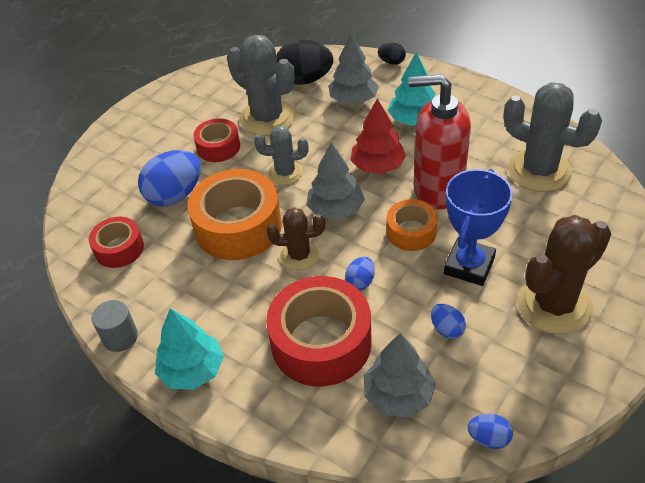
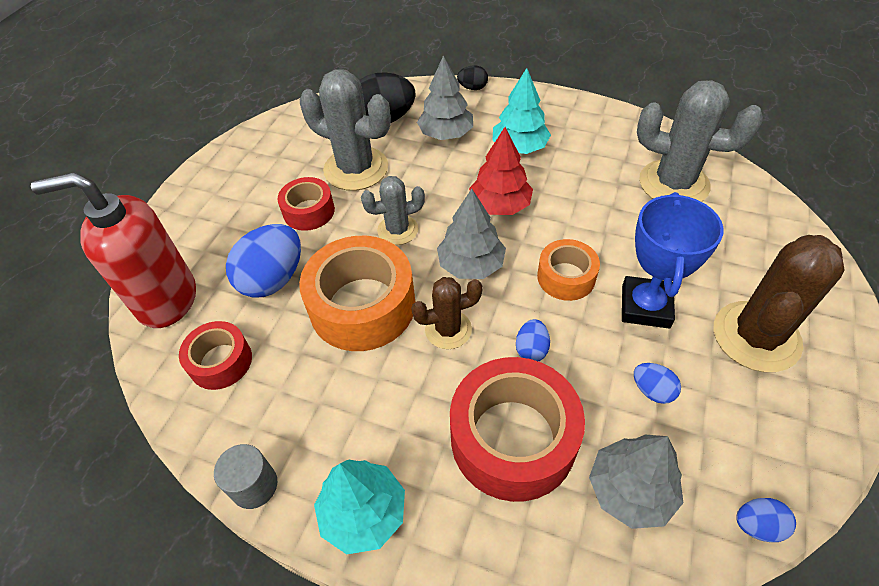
camera: 15 degrees left, 5 degrees up
red soap dispenser [408,74,471,209] -> red soap dispenser moved to [31,172,196,328]

